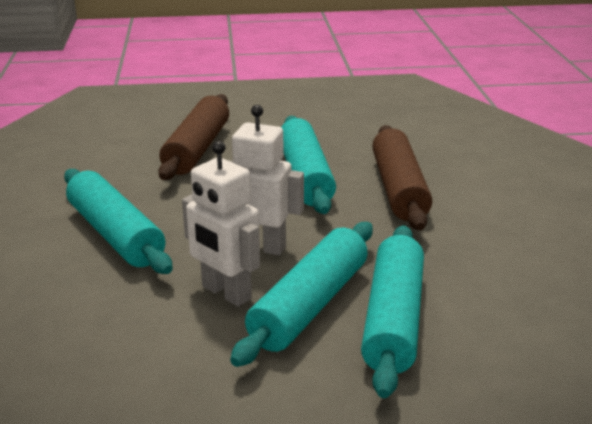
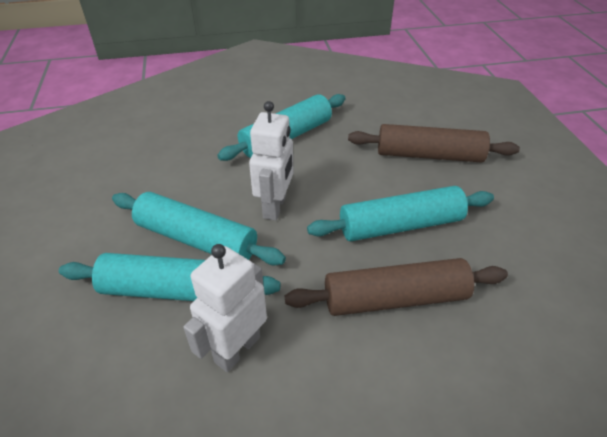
camera: 85 degrees right, 15 degrees up
white robot [182,141,260,307] -> white robot moved to [183,244,267,372]

